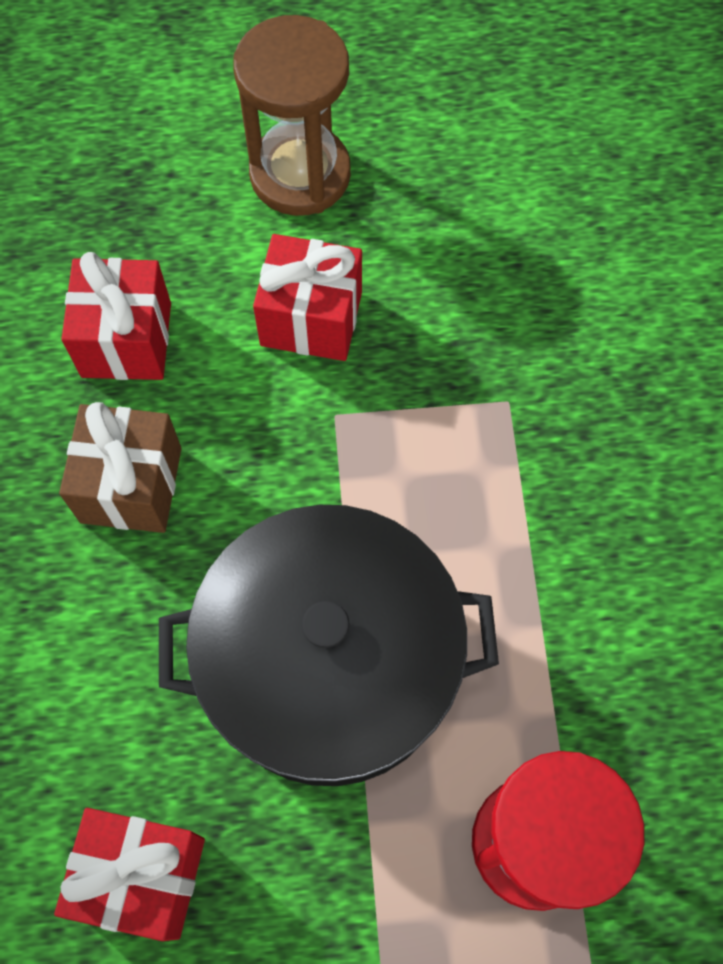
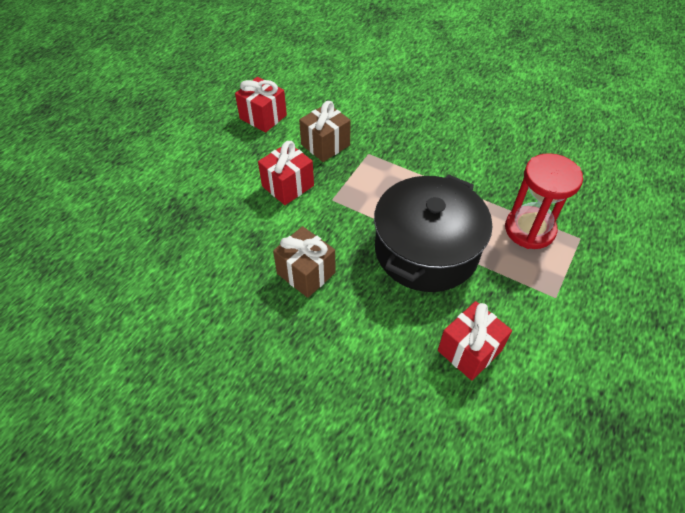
camera: 55 degrees left, 15 degrees down
red gift [62,252,171,380] -> red gift moved to [235,77,287,132]
brown hourglass [233,15,351,216] -> none
none -> brown gift [299,101,351,162]

